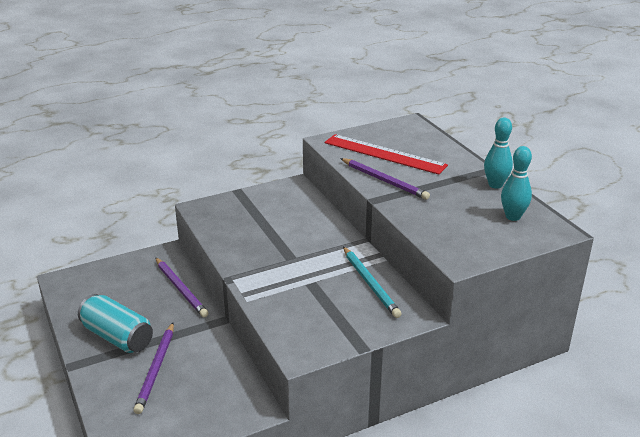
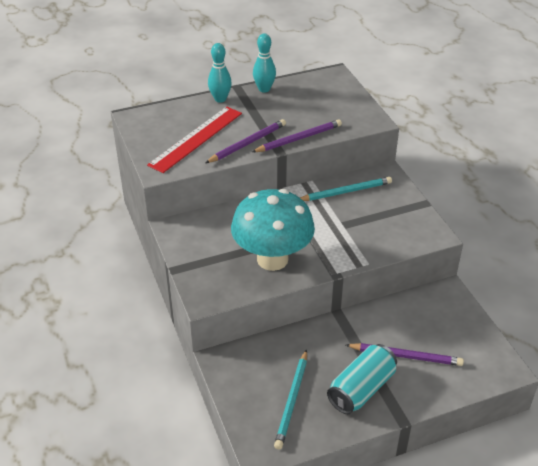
camera: 85 degrees left, 10 degrees up
purple pencil [155,257,208,317] -> purple pencil moved to [252,119,342,152]
turquoise bowling pin [501,146,532,221] -> turquoise bowling pin moved to [208,43,232,103]
none -> turquoise mushroom [231,189,315,271]
none -> turquoise pencil [274,349,307,450]

